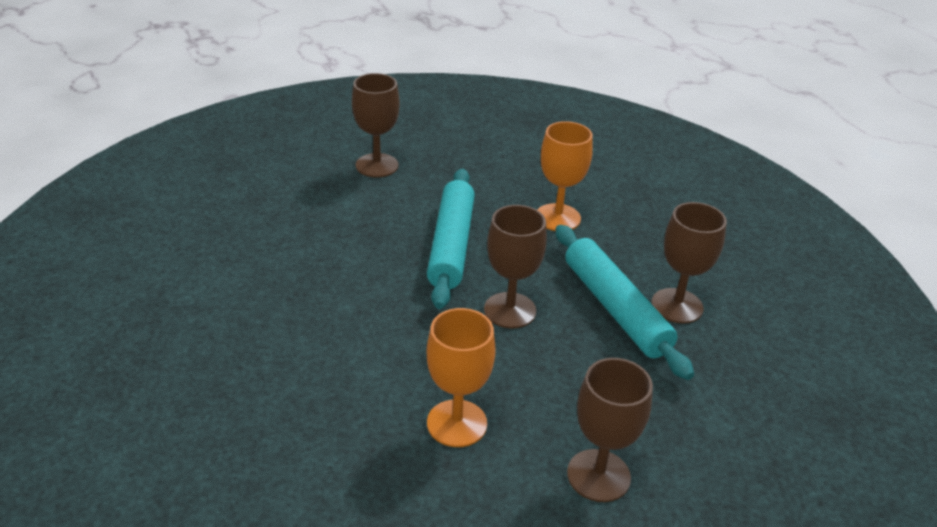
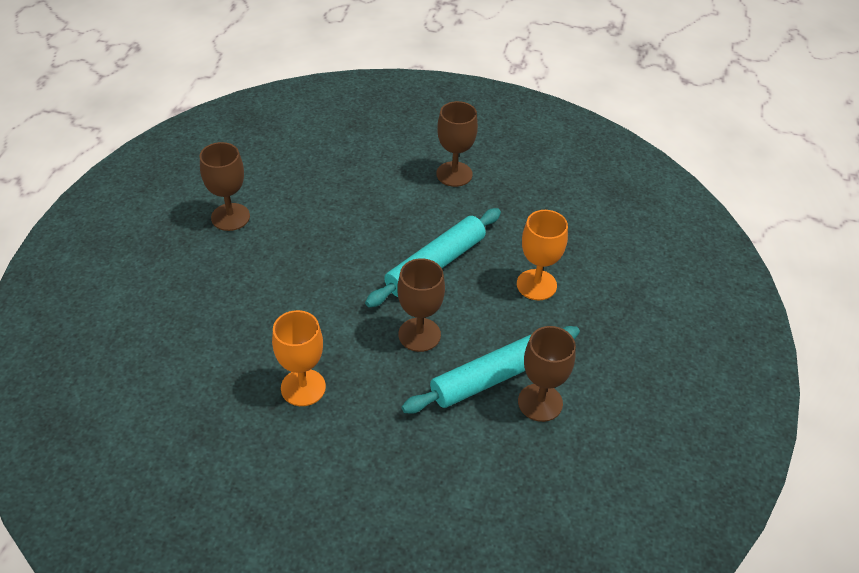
camera: 40 degrees right, 10 degrees up
turquoise rolling pin [555,225,694,380] -> turquoise rolling pin turned 45 degrees clockwise [402,326,580,414]
brown goblet [567,358,653,502] -> brown goblet moved to [200,142,250,231]

